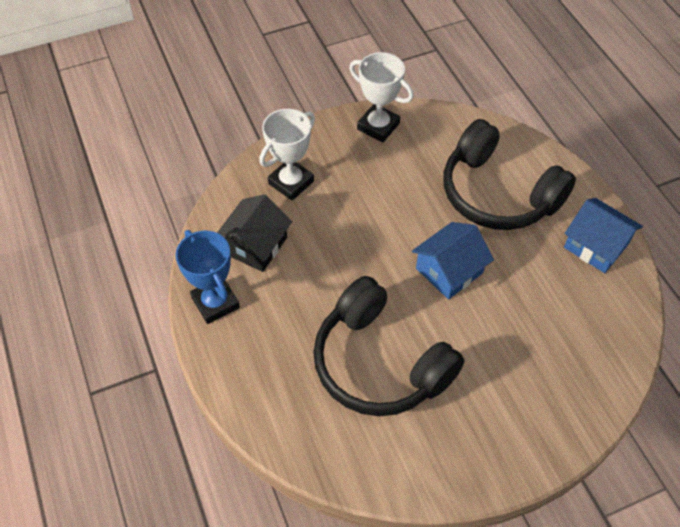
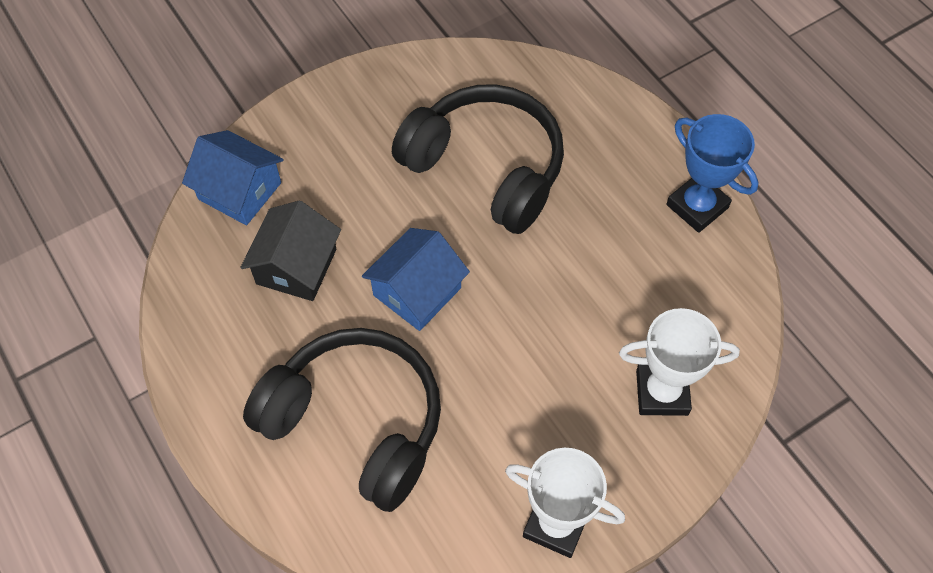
camera: 170 degrees right, 5 degrees up
black house [217,194,292,272] -> black house moved to [240,200,341,301]
white trophy [259,109,315,201] -> white trophy turned 60 degrees clockwise [619,308,740,416]
blue house [564,198,643,273] -> blue house moved to [182,130,284,225]

